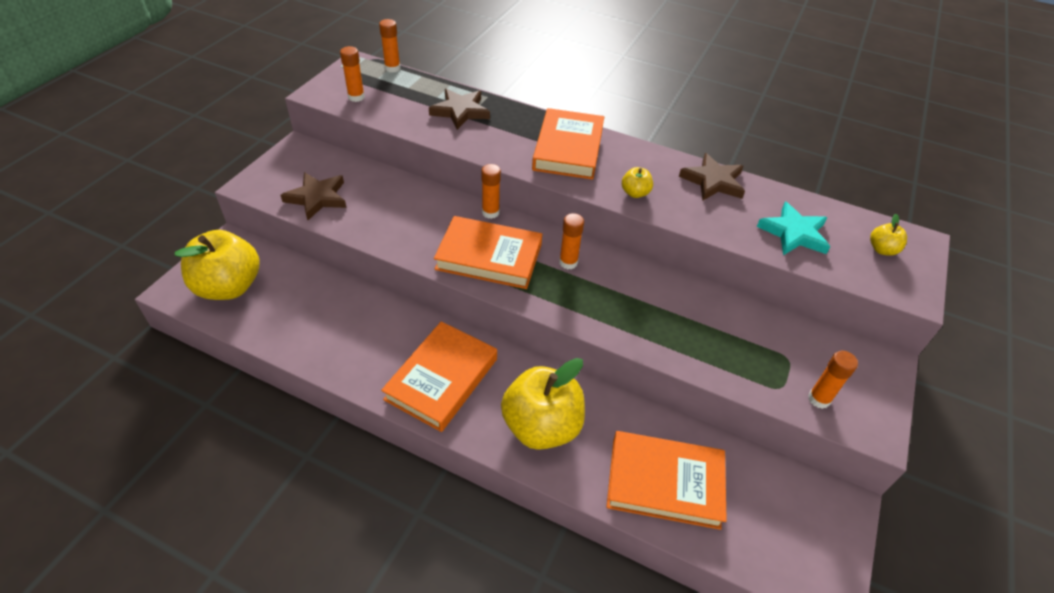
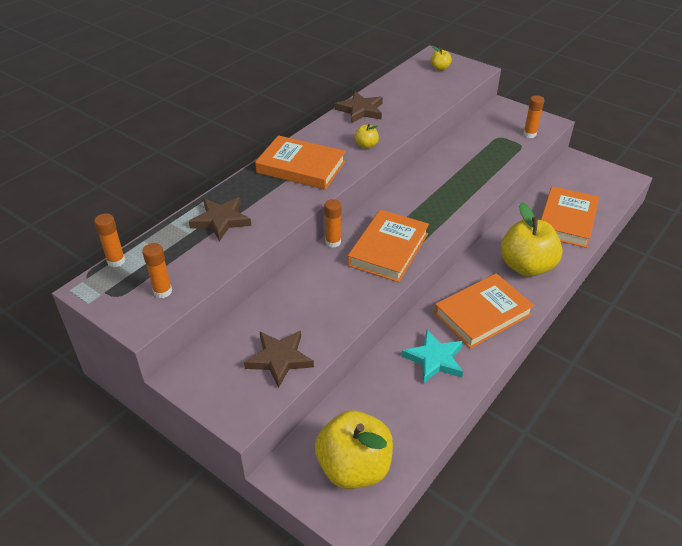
camera: 75 degrees left, 5 degrees down
orange book [381,321,497,432] -> orange book turned 75 degrees counterclockwise [434,273,534,349]
orange glue stick [559,213,584,269] -> none
turquoise star [757,201,830,255] -> turquoise star moved to [402,329,463,384]

